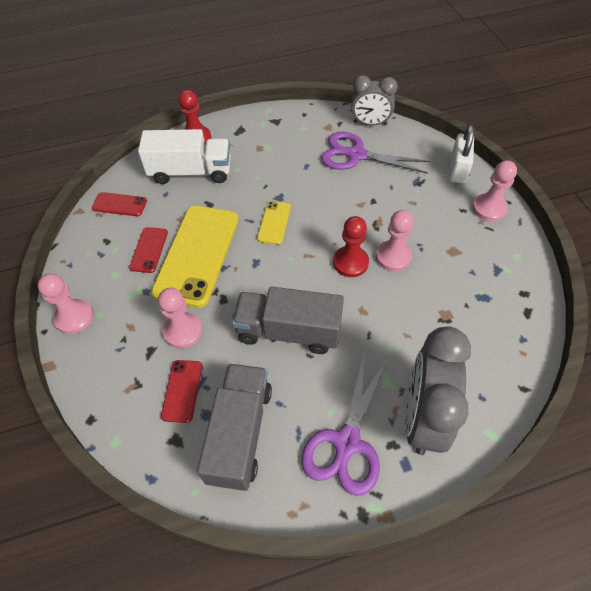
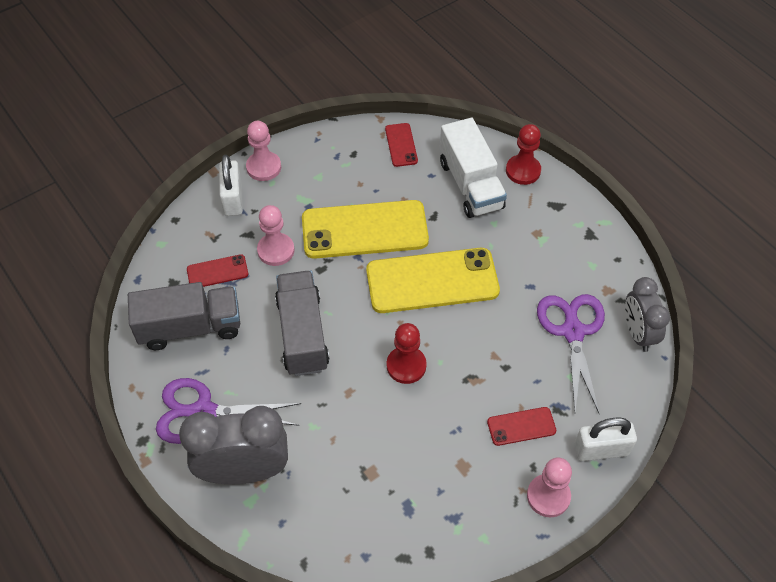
camera: 70 degrees right, 0 degrees up
red phone [129,227,168,273] -> red phone moved to [487,407,556,446]
yellow phone [257,201,291,245] -> yellow phone [366,248,500,313], size x2.16
pink pawn [376,210,413,271] -> none
none -> white padlock [219,155,243,216]

